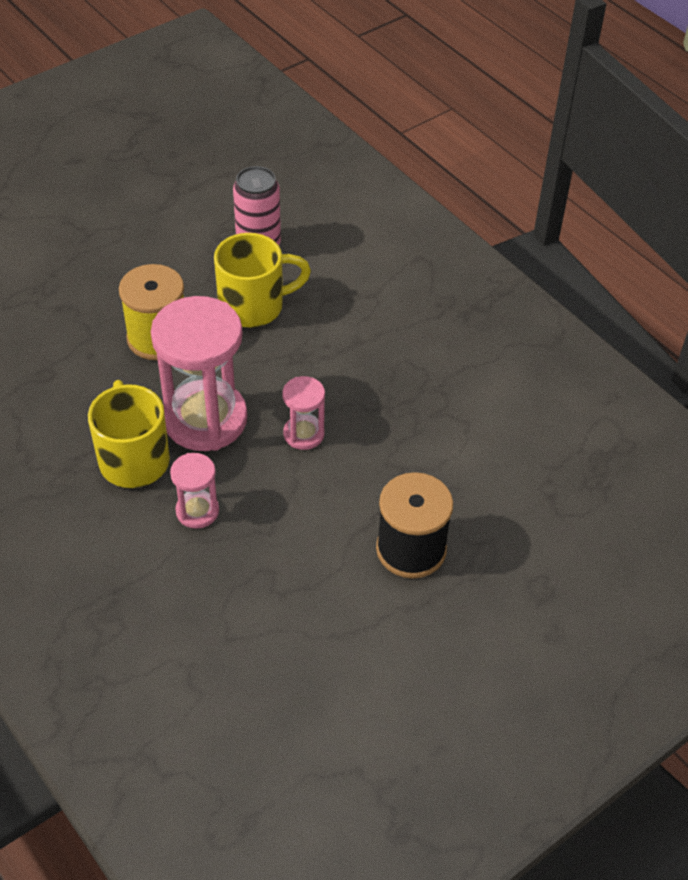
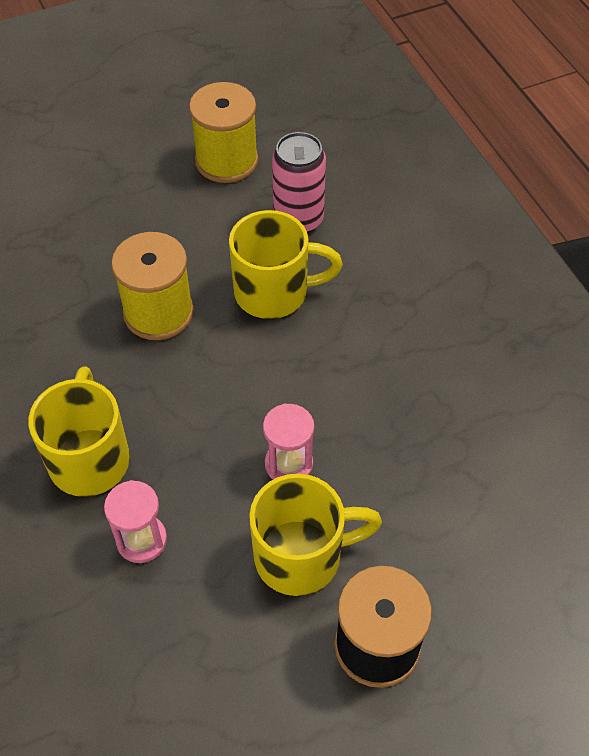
camera: 15 degrees right, 5 degrees up
pink hourglass [151,296,247,451] -> none
none -> yellow spool [189,82,258,183]
none -> yellow mug [249,474,382,596]

